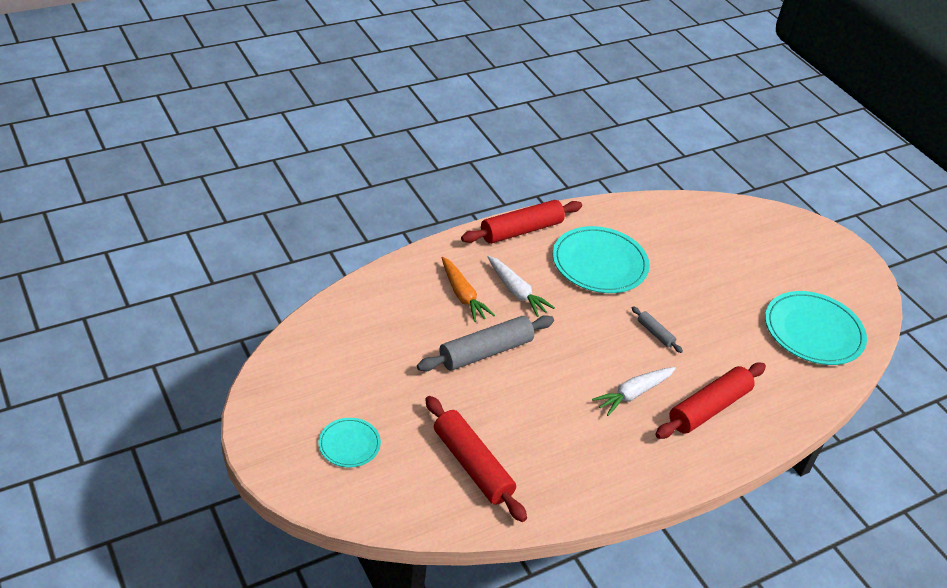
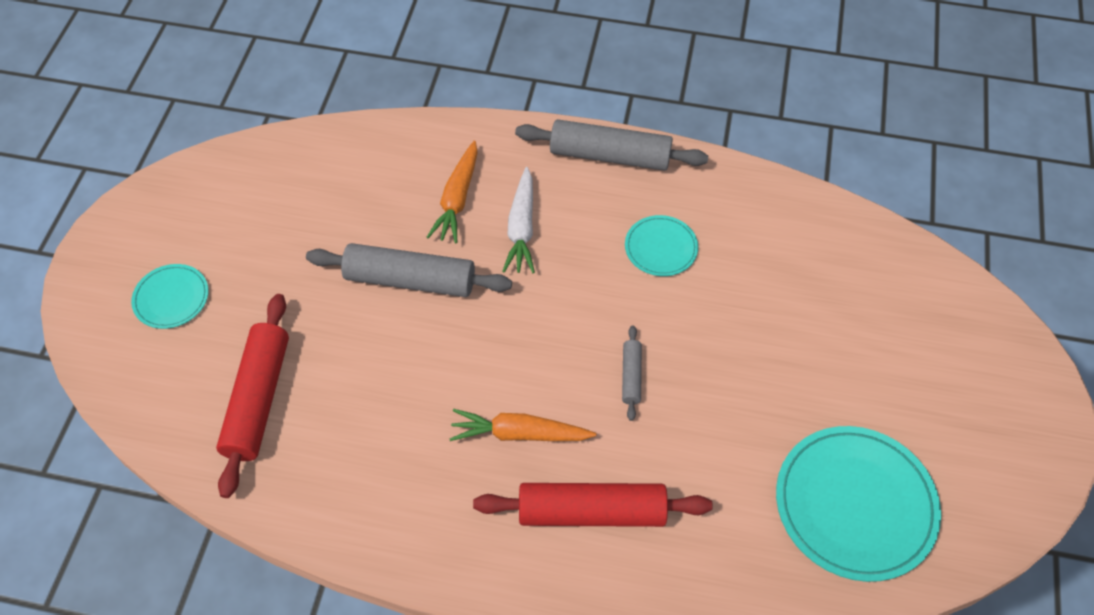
camera: 45 degrees right, 15 degrees up
red rolling pin [461,200,582,244] -> grey rolling pin [515,119,708,171]
turquoise plate [553,226,650,293] -> turquoise plate [625,215,698,276], size x0.52
white carrot [592,367,676,416] -> orange carrot [450,409,597,441]

